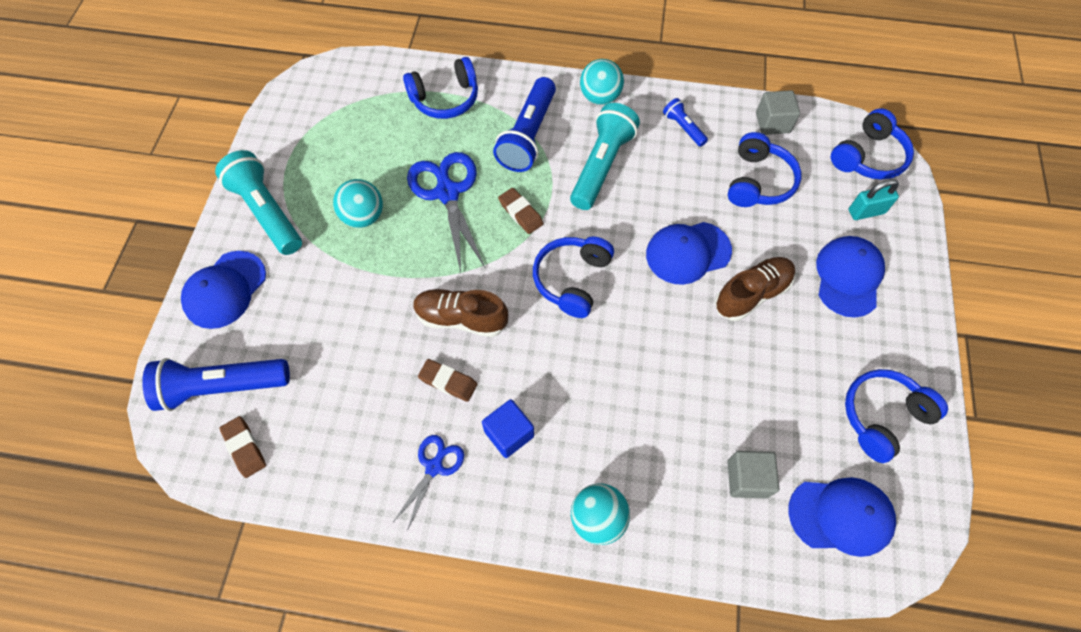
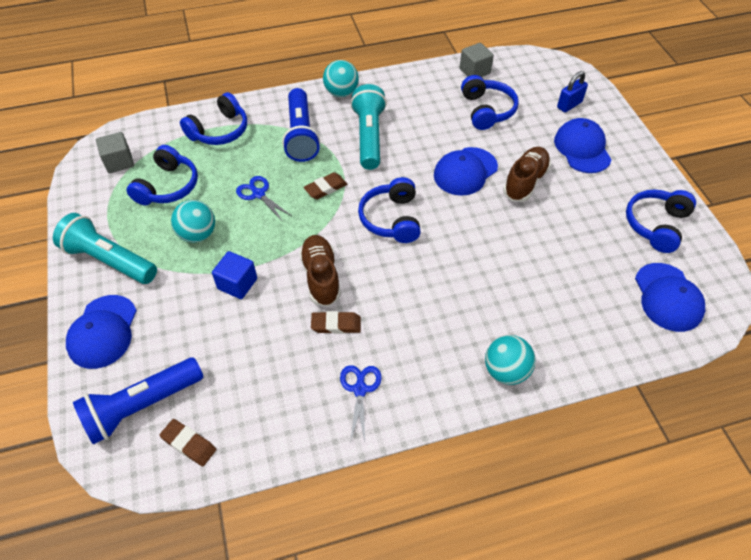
camera: 25 degrees left, 10 degrees down
blue scissors [407,152,485,272] -> blue scissors [236,176,292,222], size x0.56
brown shoe [413,289,508,337] -> brown shoe turned 90 degrees clockwise [299,235,341,307]
blue cube [482,399,534,458] -> blue cube moved to [212,251,257,299]
brown eraser [498,188,544,234] -> brown eraser turned 60 degrees counterclockwise [303,172,347,199]
blue flashlight [663,98,708,147] -> none
grey cube [727,451,779,499] -> grey cube moved to [96,132,134,173]
blue cap [788,477,896,557] -> blue cap turned 105 degrees clockwise [635,263,705,332]
blue headphones [831,108,914,180] -> blue headphones moved to [127,145,198,205]
turquoise padlock [849,179,899,220] -> blue padlock [557,71,588,112]

